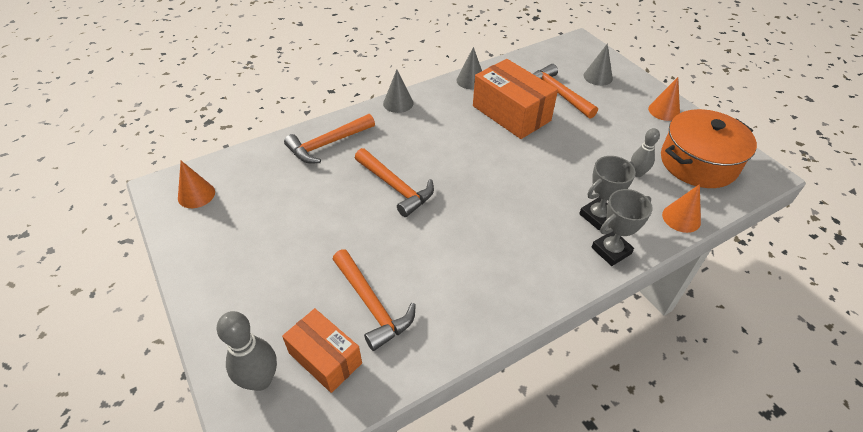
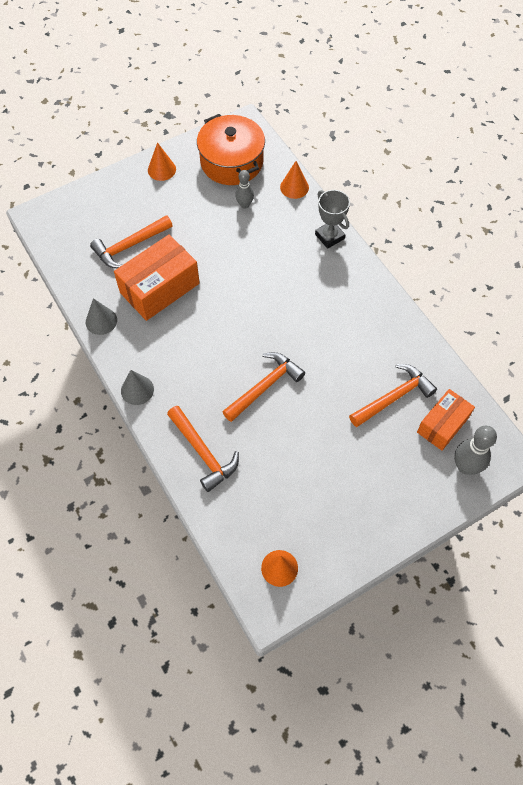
camera: 90 degrees left, 15 degrees up
grey trophy [579,156,636,230] -> none
grey cone [584,43,613,86] -> none

